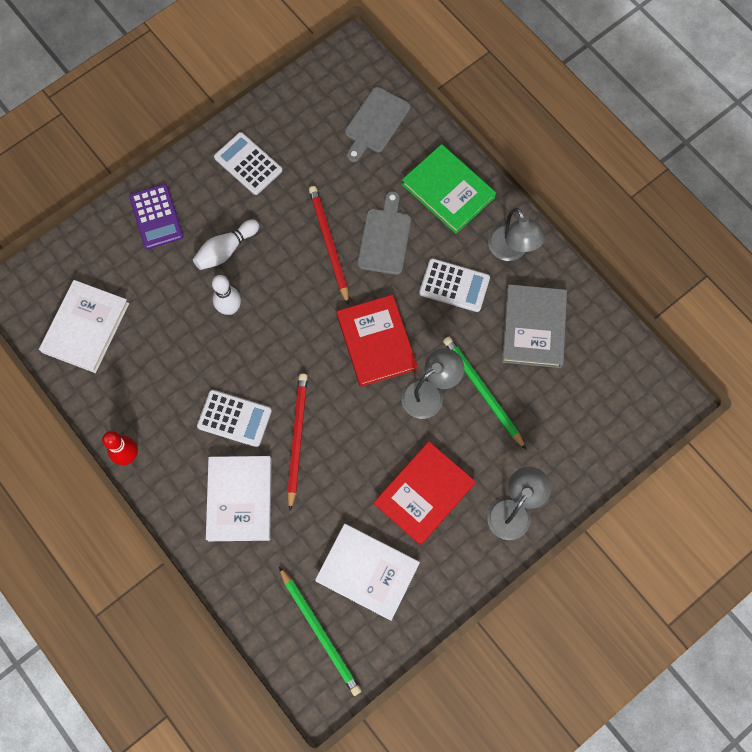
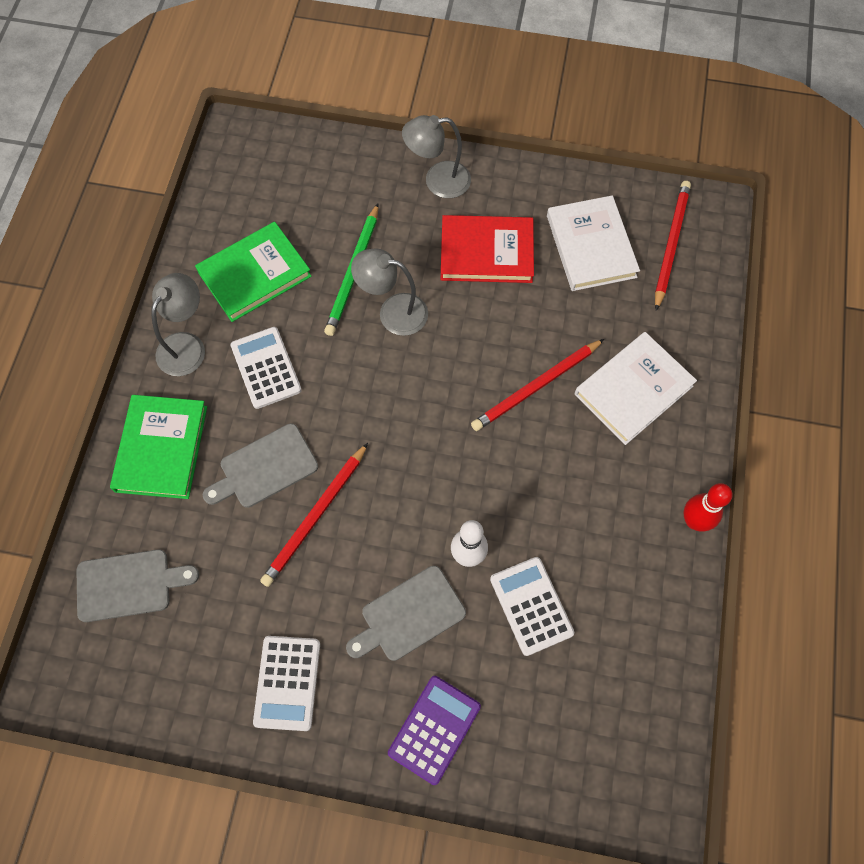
camera: 130 degrees left, 5 degrees down
white book [39,280,129,373] -> none
white bowling pin [193,219,259,270] -> grey cutting board [346,566,466,661]
white calculator [197,390,272,447] -> white calculator moved to [490,557,574,656]
green pencil [279,567,361,696] -> red pencil [655,181,691,311]
red book [337,295,417,387] -> none
grey book [502,284,567,368] -> green book [195,222,312,322]

